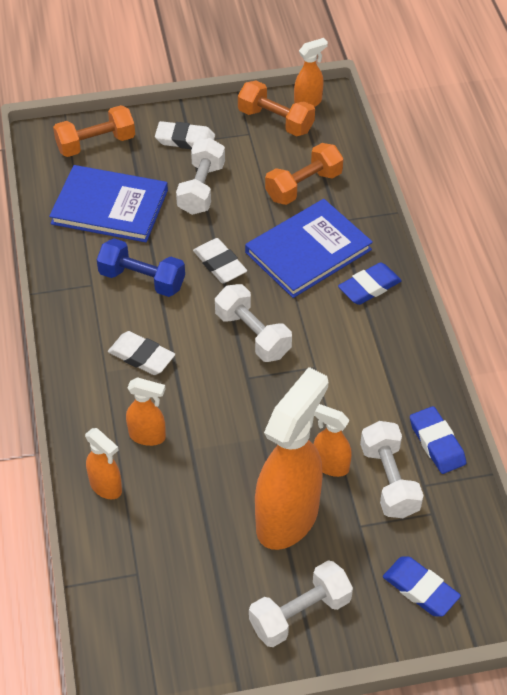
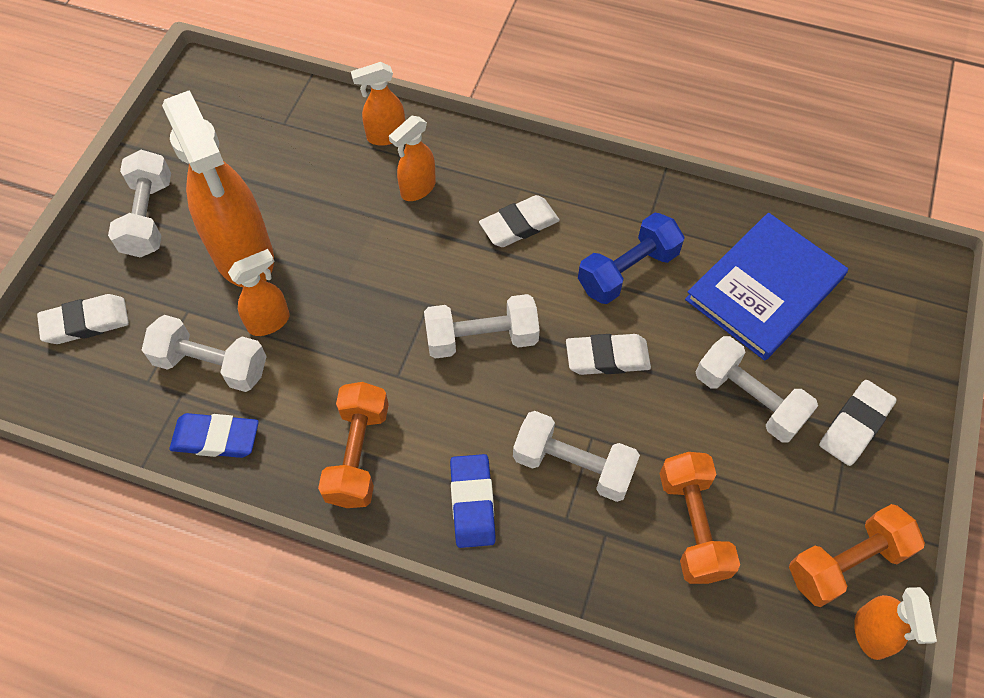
camera: 120 degrees right, 10 degrees up
orange dumbbell [53,105,135,157] -> orange dumbbell moved to [318,382,389,508]
blue book [245,199,373,298] -> white dumbbell [513,411,640,502]
blue eraser [383,557,461,617] -> white eraser [37,294,129,344]

